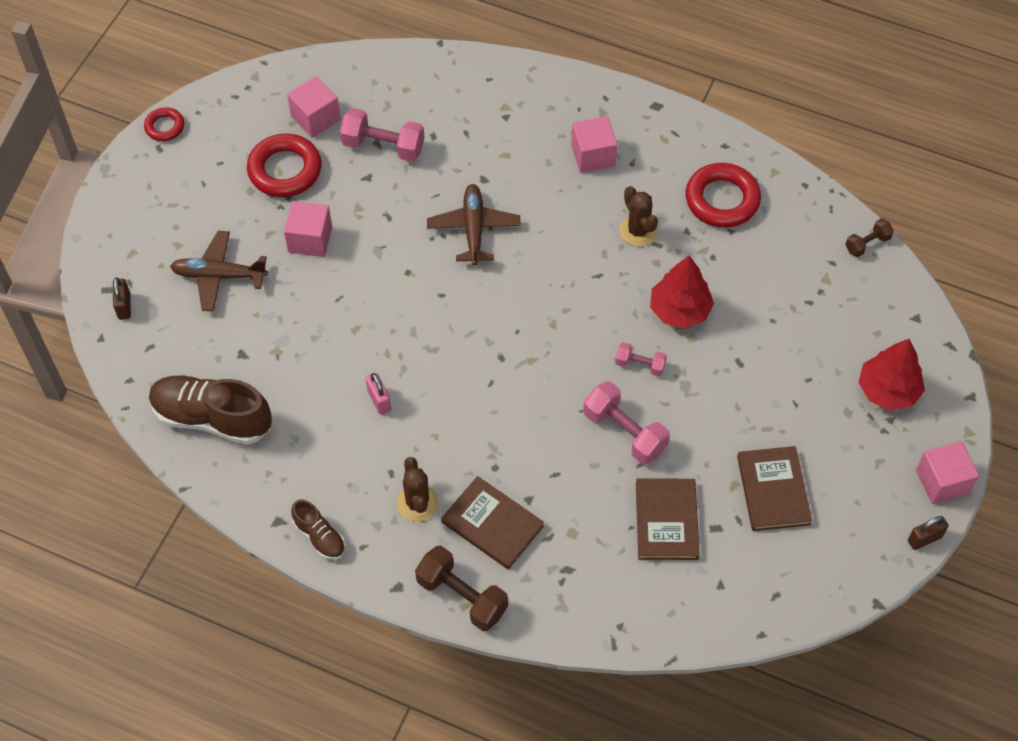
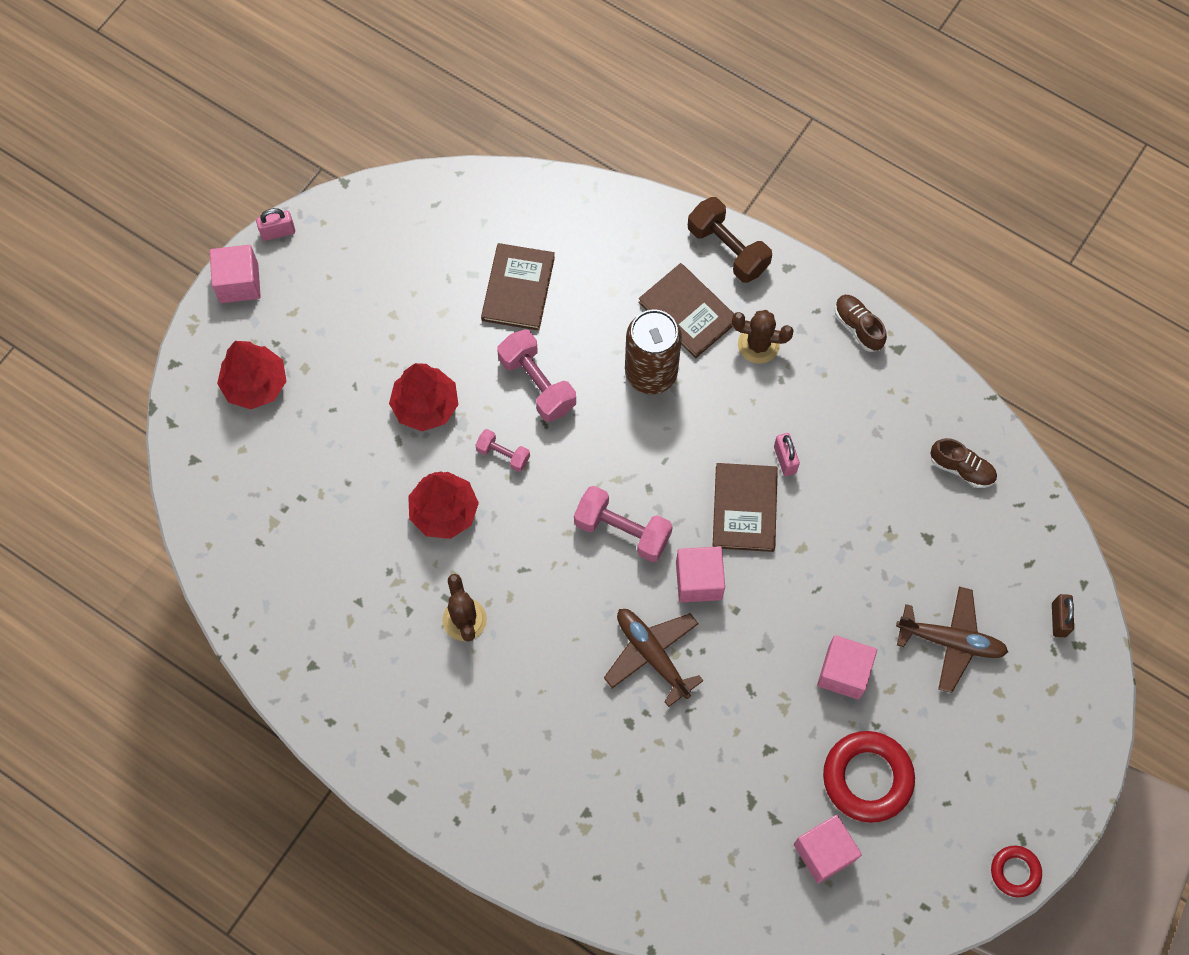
camera: 170 degrees left, 10 degrees up
brown shoe [149,376,272,445] -> brown shoe [931,438,997,488], size x0.52
pink dumbbell [340,108,424,162] -> pink dumbbell moved to [574,486,673,562]
brown cactus [397,457,439,522] -> brown cactus turned 75 degrees counterclockwise [732,310,794,364]
brown plane [427,184,521,265] -> brown plane turned 135 degrees clockwise [604,609,703,707]
pink cube [571,116,617,173] -> pink cube moved to [676,546,725,603]
red ring [685,163,761,228] -> none
brown book [737,446,812,531] -> brown book moved to [713,463,778,552]
brown dumbbell [845,219,894,257] -> none
brown padlock [908,516,949,550] -> pink padlock [256,208,295,241]
none -> red tree [389,363,458,431]
none -> brown can [625,310,682,394]

